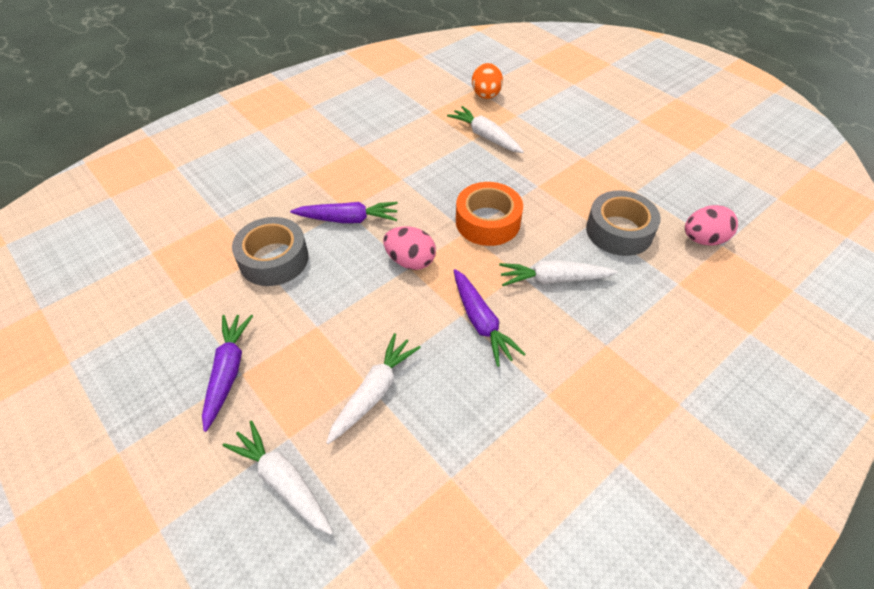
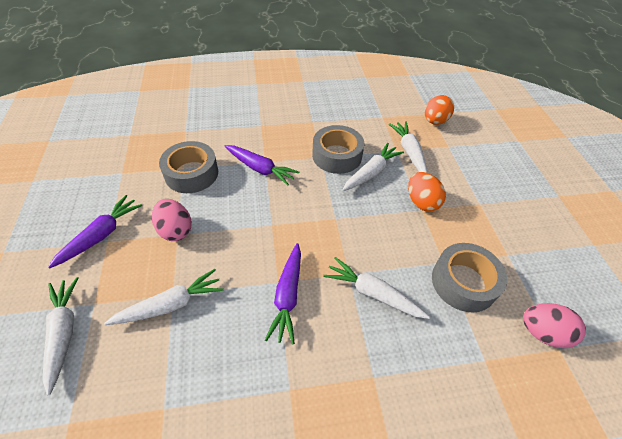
camera: 30 degrees right, 0 degrees up
pink egg [383,226,436,270] -> pink egg moved to [152,199,192,241]
orange tape [456,182,523,246] -> none
none -> grey tape [312,125,364,174]
none -> white carrot [343,143,404,191]
none -> orange egg [408,172,446,212]

